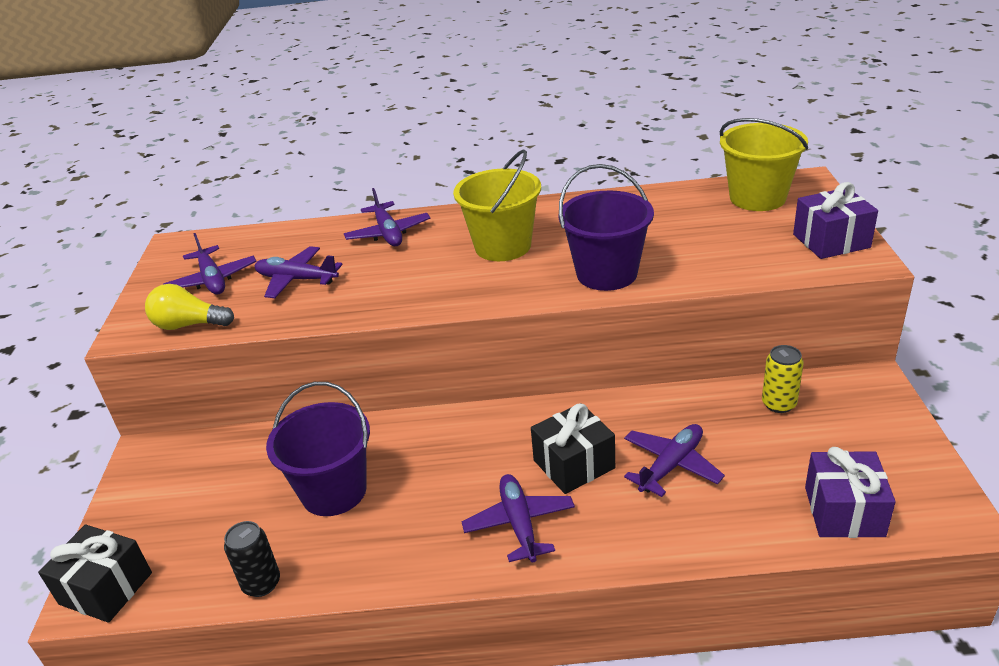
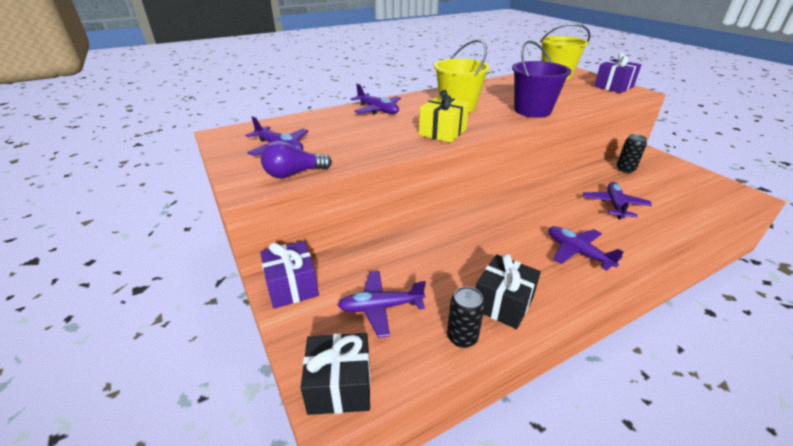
camera: 30 degrees left, 0 degrees up
yellow light bulb [145,284,234,330] -> purple light bulb [261,141,332,178]
purple plane [255,246,343,298] -> purple plane moved to [338,271,426,338]
purple bucket [266,382,370,516] -> none
black gift [531,403,615,494] -> black gift moved to [476,254,541,329]
yellow can [762,345,804,413] -> black can [617,134,647,173]
purple gift [805,447,896,538] -> purple gift moved to [260,241,319,309]
none -> yellow gift [419,90,469,143]

